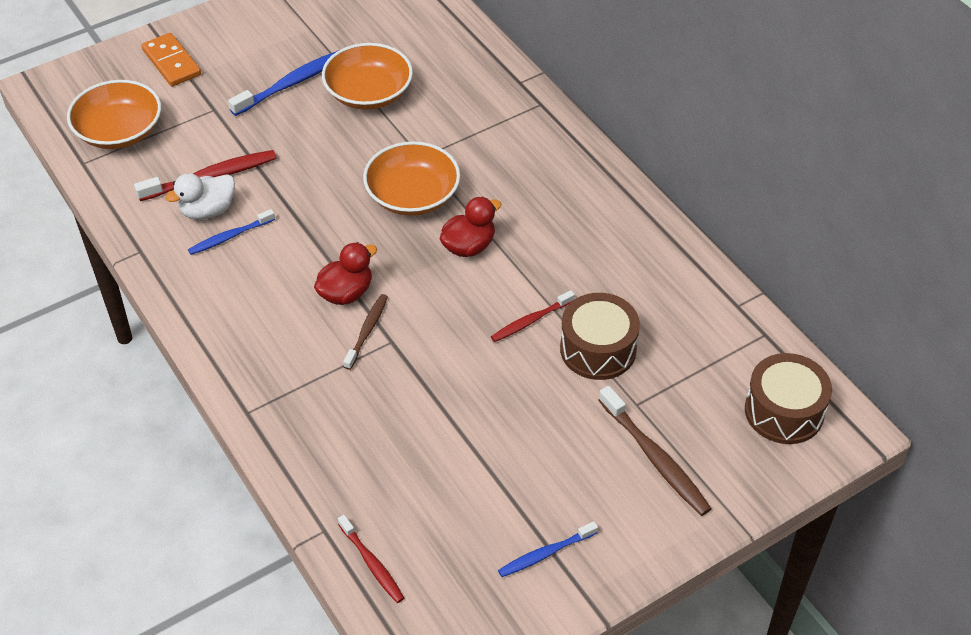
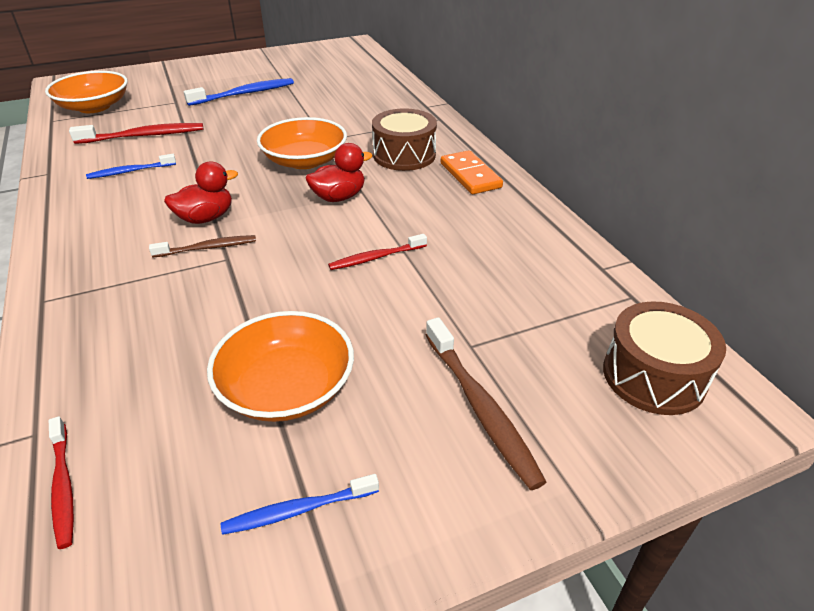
camera: 10 degrees right, 10 degrees down
orange domino [141,33,201,86] -> orange domino moved to [441,150,503,194]
white duck [165,173,235,220] -> none
orange bowl [322,43,413,110] -> orange bowl moved to [207,311,354,422]
brown toothbrush [343,294,388,370] -> brown toothbrush turned 45 degrees clockwise [149,235,256,258]
brown drum [560,293,640,380] -> brown drum moved to [372,108,437,171]

